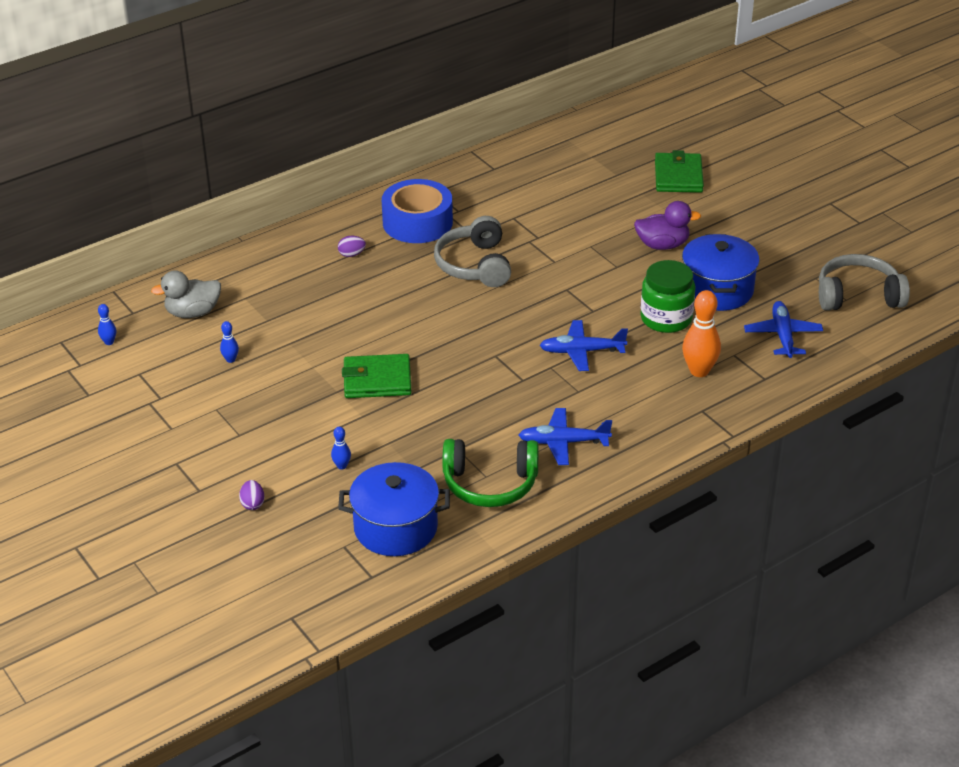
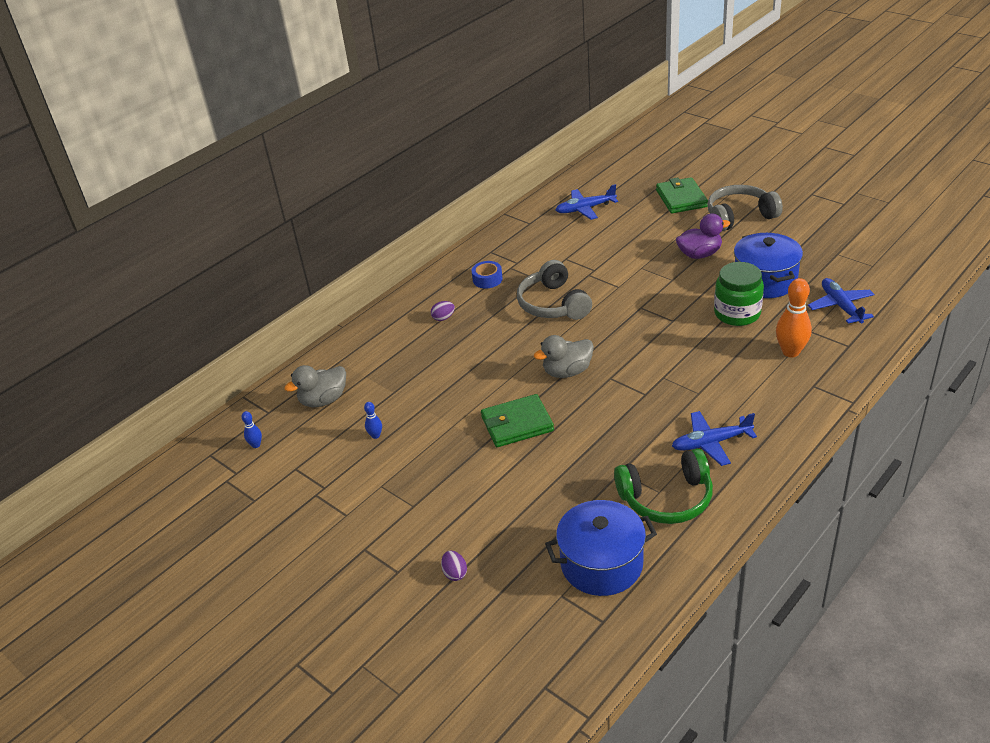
camera: 10 degrees left, 0 degrees up
blue bowling pin [331,427,351,470] -> none
blue tape [382,179,453,243] -> blue tape [472,261,503,288], size x0.49
blue plane [539,320,628,371] -> blue plane moved to [555,184,618,220]
grey headphones [819,254,910,311] -> grey headphones moved to [707,185,783,232]
none -> grey duck [534,335,594,378]

